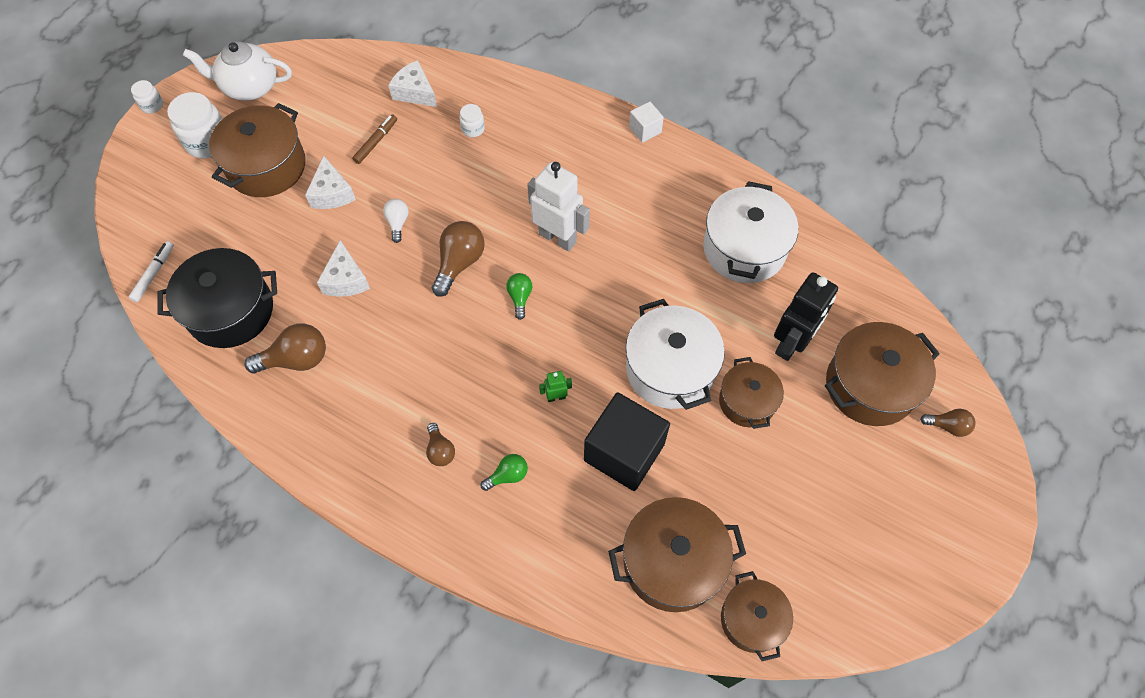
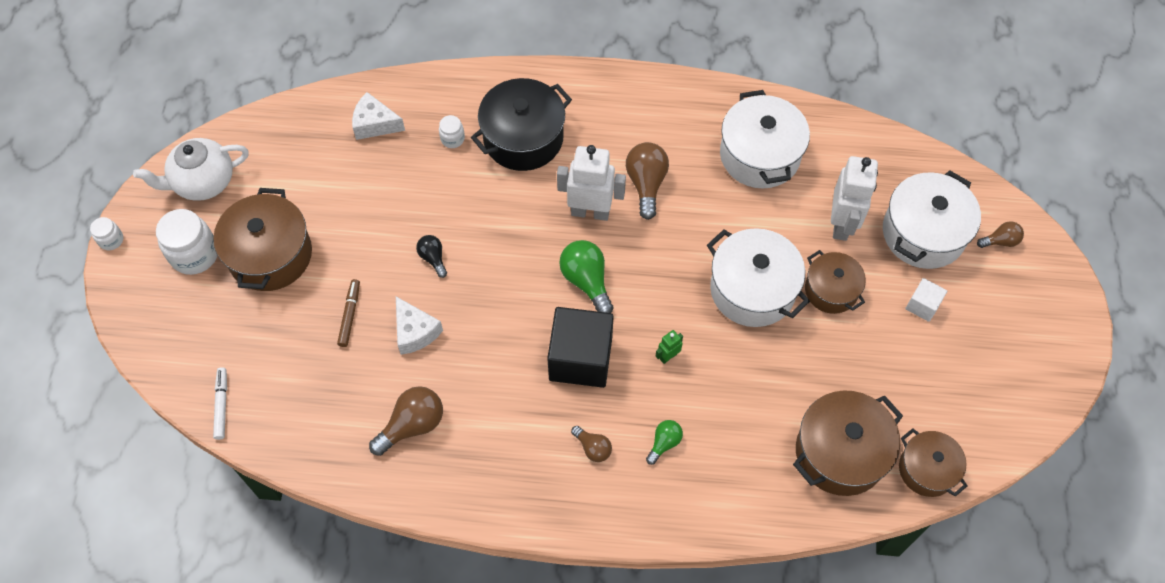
camera: 25 degrees left, 0 degrees up
black pot [157,248,277,348] -> black pot moved to [471,78,572,171]
white cheese [305,156,356,209] -> none
brown marker [352,114,397,164] -> brown marker moved to [337,279,360,347]
white light bulb [383,199,409,243] -> black light bulb [416,235,447,278]
brown light bulb [432,221,485,297] -> brown light bulb moved to [626,142,669,220]
green light bulb [506,273,532,320] -> green light bulb [559,240,614,313], size x1.74
black cube [584,392,670,491] -> black cube moved to [547,307,614,388]
white cube [629,101,664,143] -> white cube moved to [905,278,947,322]
black robot [774,272,838,361] -> white robot [831,156,878,241]
brown pot [825,322,940,426] -> white pot [883,170,981,269]

